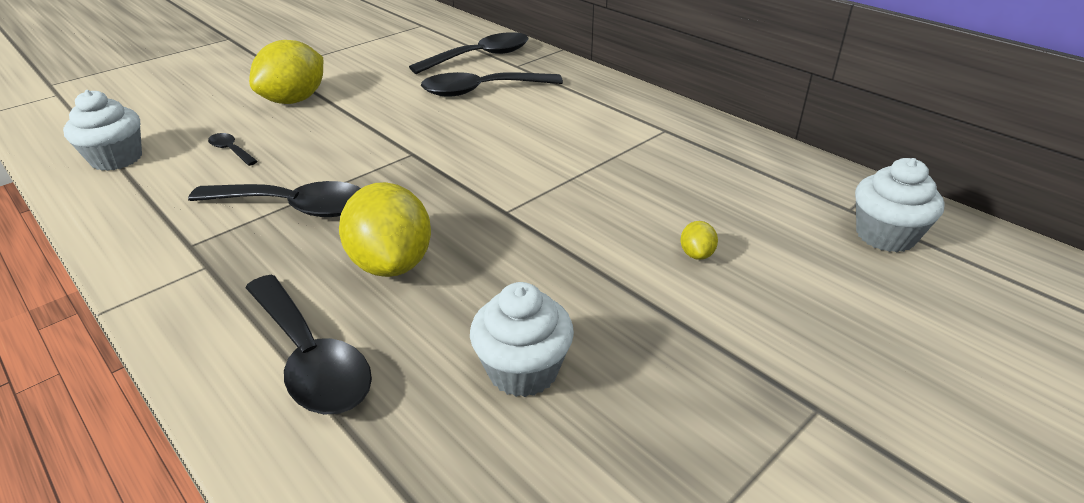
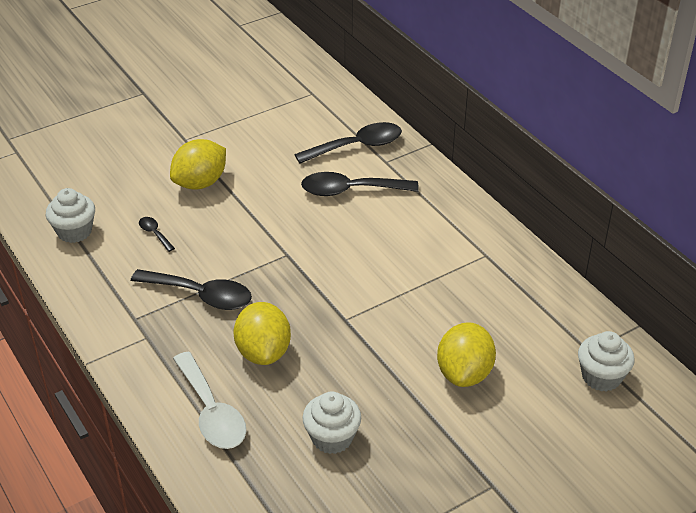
camera: 10 degrees right, 5 degrees up
black spoon [246,274,372,415] -> white spoon [173,352,246,449]
yellow lemon [681,221,718,260] -> yellow lemon [437,322,496,387], size x2.36

